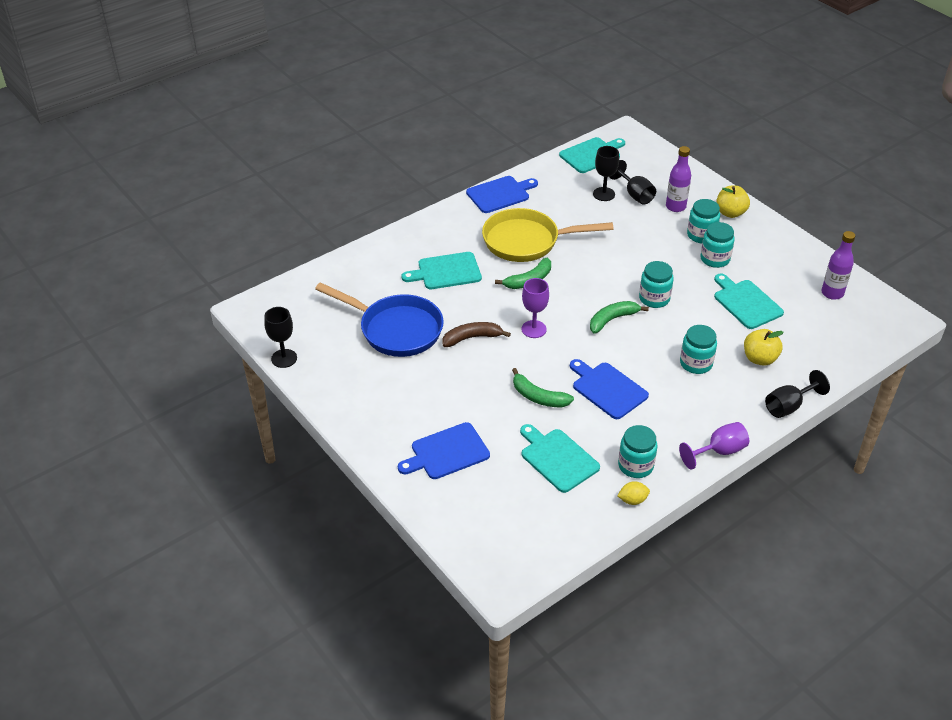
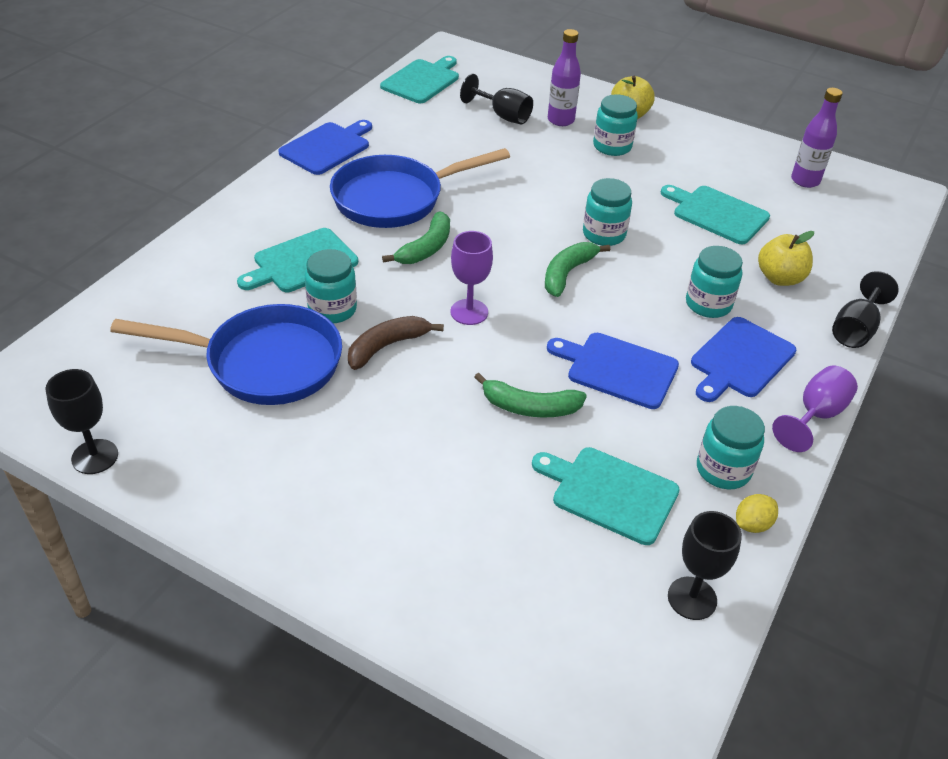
camera: 25 degrees left, 0 degrees up
blue cutting board [398,422,490,479] -> blue cutting board moved to [691,317,796,402]
yellow pan [482,208,613,262] -> blue pan [330,148,510,228]
black goblet [593,146,619,201] -> black goblet moved to [668,511,742,620]
turquoise jar [700,222,735,268] -> turquoise jar moved to [305,249,357,323]

